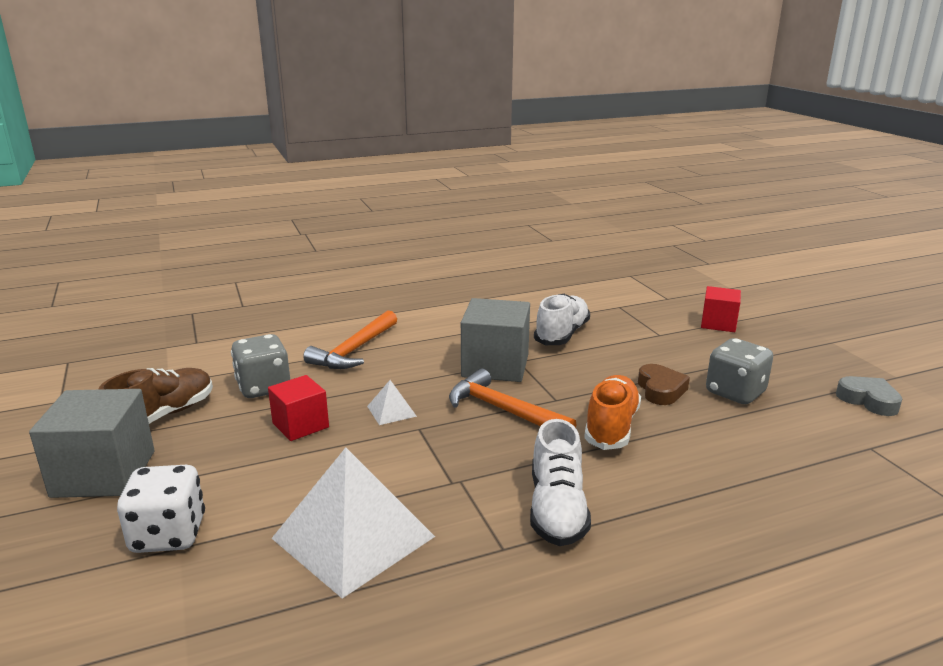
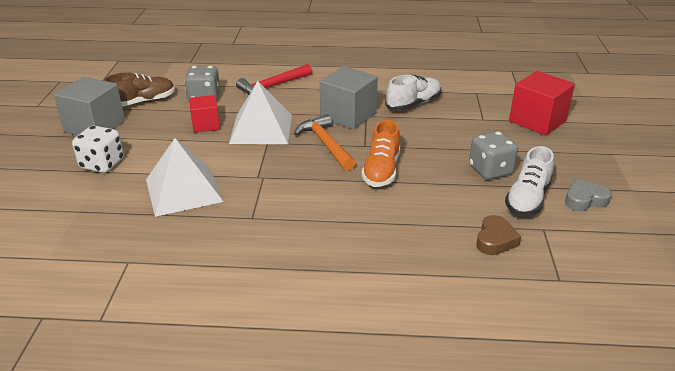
camera: 25 degrees right, 10 degrees up
orange hammer [303,310,397,369] -> red hammer [236,64,312,95]
white pyramid [367,380,417,425] -> white pyramid [229,81,292,144], size x2.30
white shoe [530,419,591,546] -> white shoe moved to [505,146,554,216]
orange shoe [584,375,641,450] -> orange shoe turned 150 degrees clockwise [362,120,400,187]
brown heart [638,364,690,405] -> brown heart moved to [476,215,521,255]
red cube [701,286,741,332] -> red cube [509,71,575,136], size x1.63
grey heart [836,376,902,416] -> grey heart turned 90 degrees counterclockwise [565,179,611,211]

